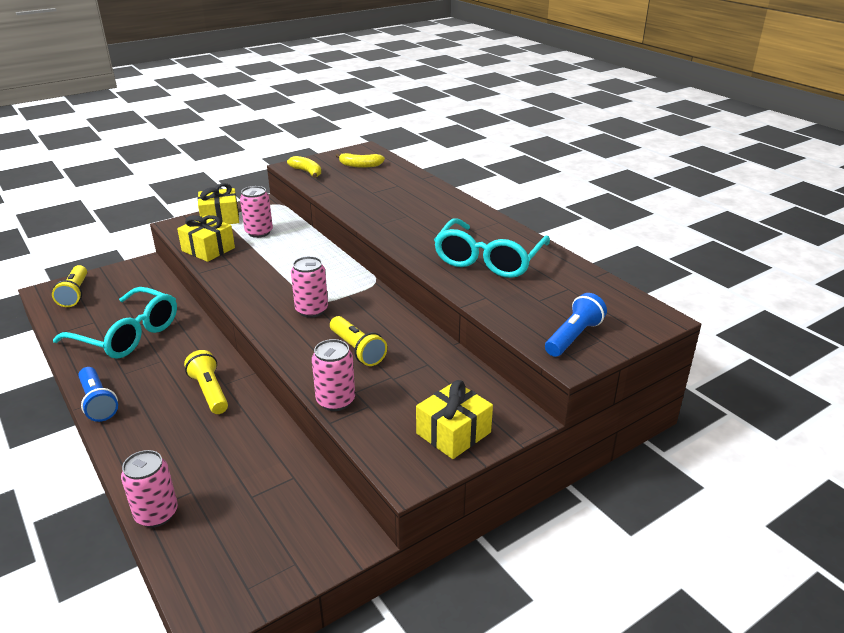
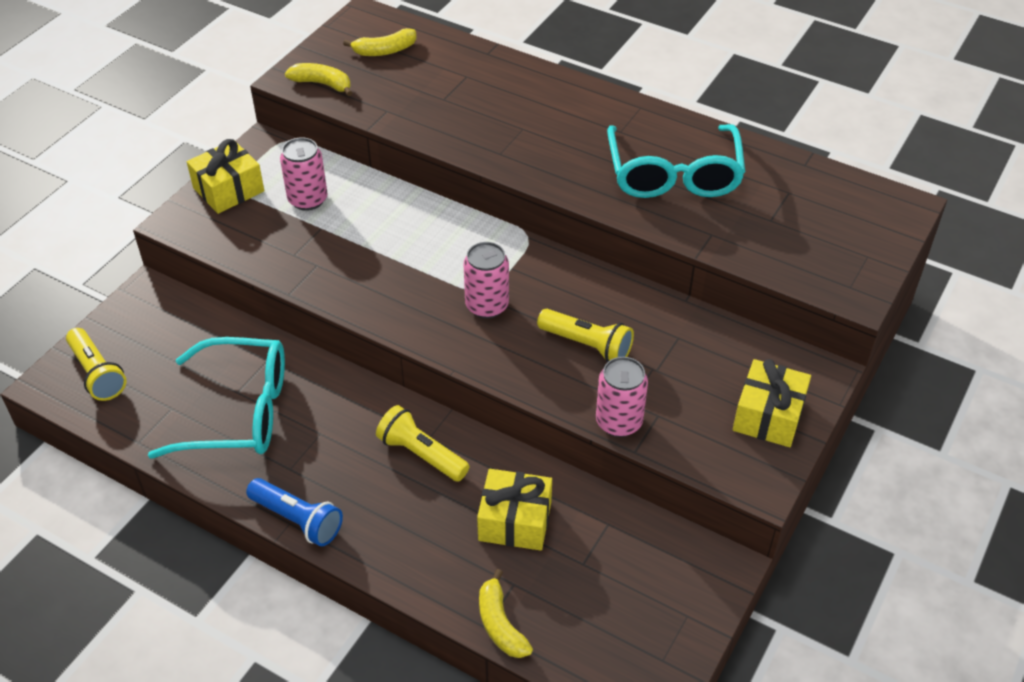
camera: 25 degrees left, 15 degrees up
pink can [121,450,178,528] -> yellow banana [479,569,533,658]
yellow gift [177,215,235,262] -> yellow gift moved to [477,469,552,551]
blue flashlight [545,293,607,357] -> none

